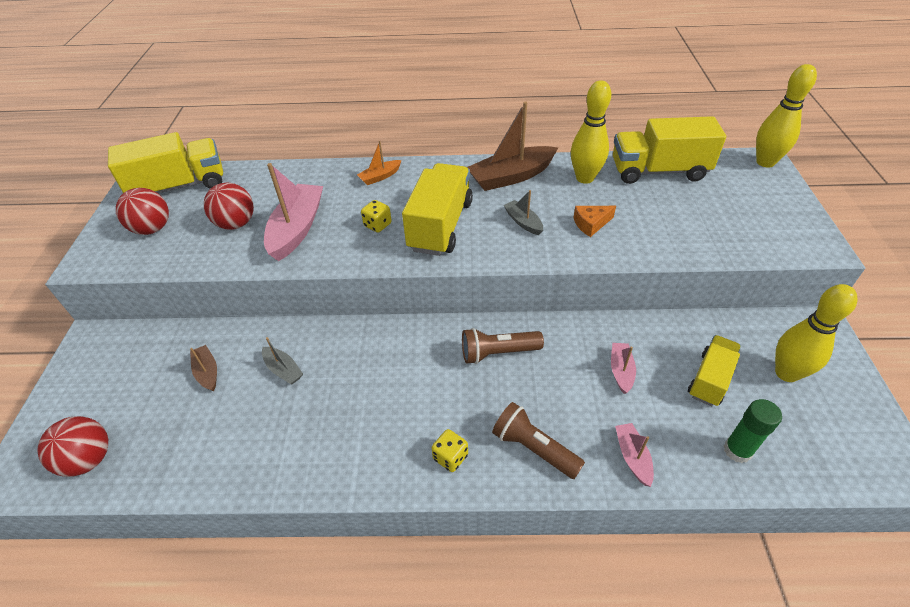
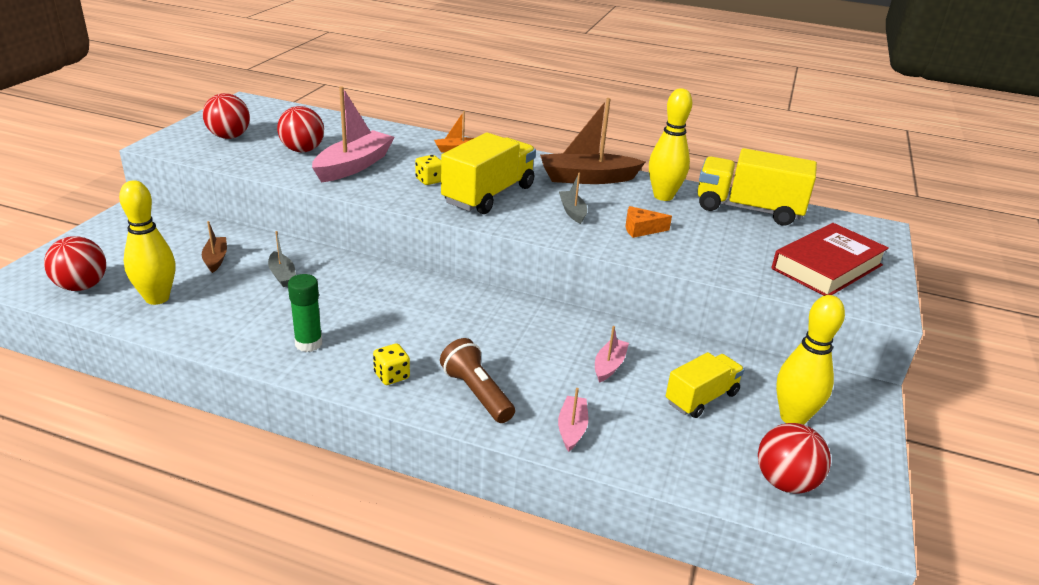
camera: 15 degrees right, 15 degrees down
yellow truck [108,132,223,194] -> none
brown flashlight [462,328,544,364] -> none
green glue stick [724,399,782,463] -> green glue stick moved to [288,274,322,352]
yellow bowling pin [756,64,817,168] -> yellow bowling pin moved to [119,180,175,305]
none -> red ball [758,423,831,494]
none -> red book [772,223,889,296]

